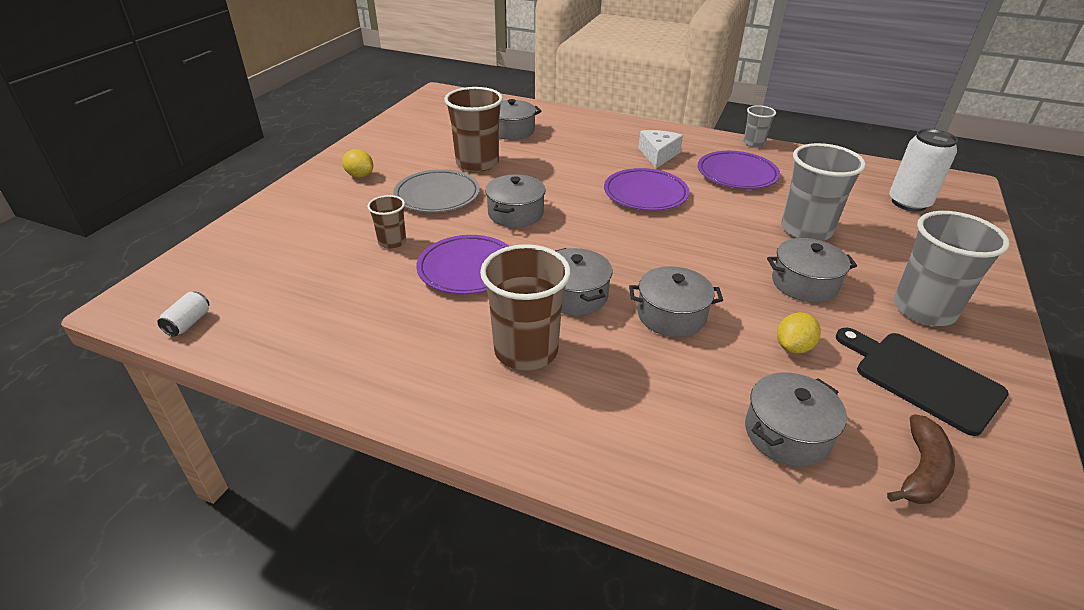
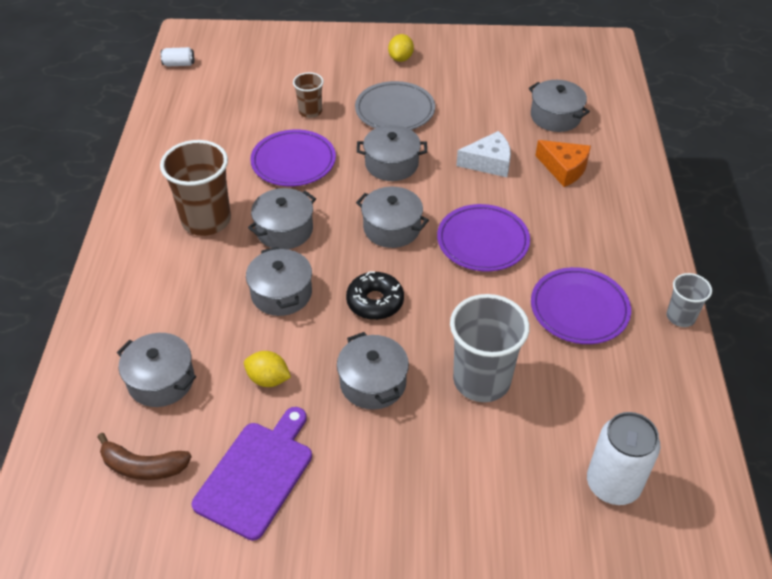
camera: 70 degrees right, 10 degrees up
brown cup [444,87,503,172] -> none
white cheese [639,130,683,168] -> white cheese moved to [456,131,511,177]
black cutting board [836,327,1009,436] -> purple cutting board [192,407,312,541]
grey cup [894,211,1010,326] -> none
none -> black donut [346,271,404,320]
none -> grey pot [356,187,429,248]
none -> orange cheese [535,140,591,187]

